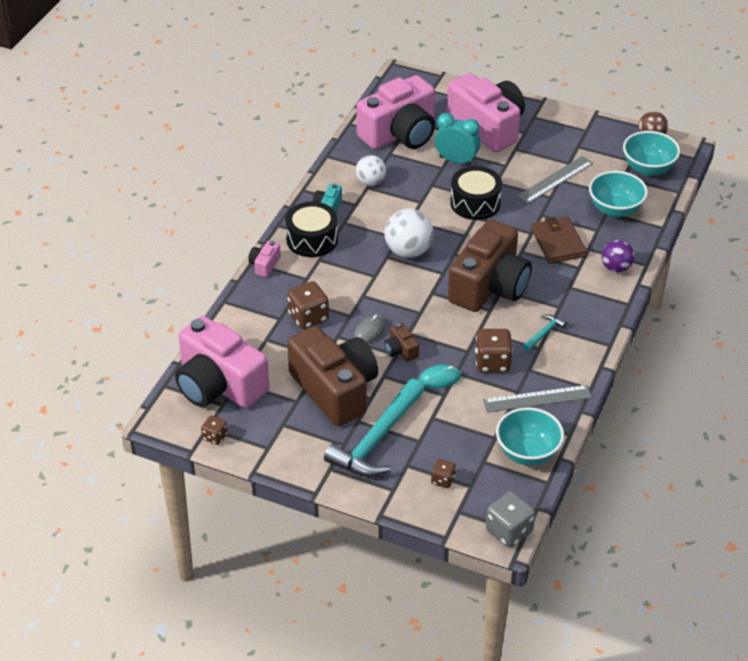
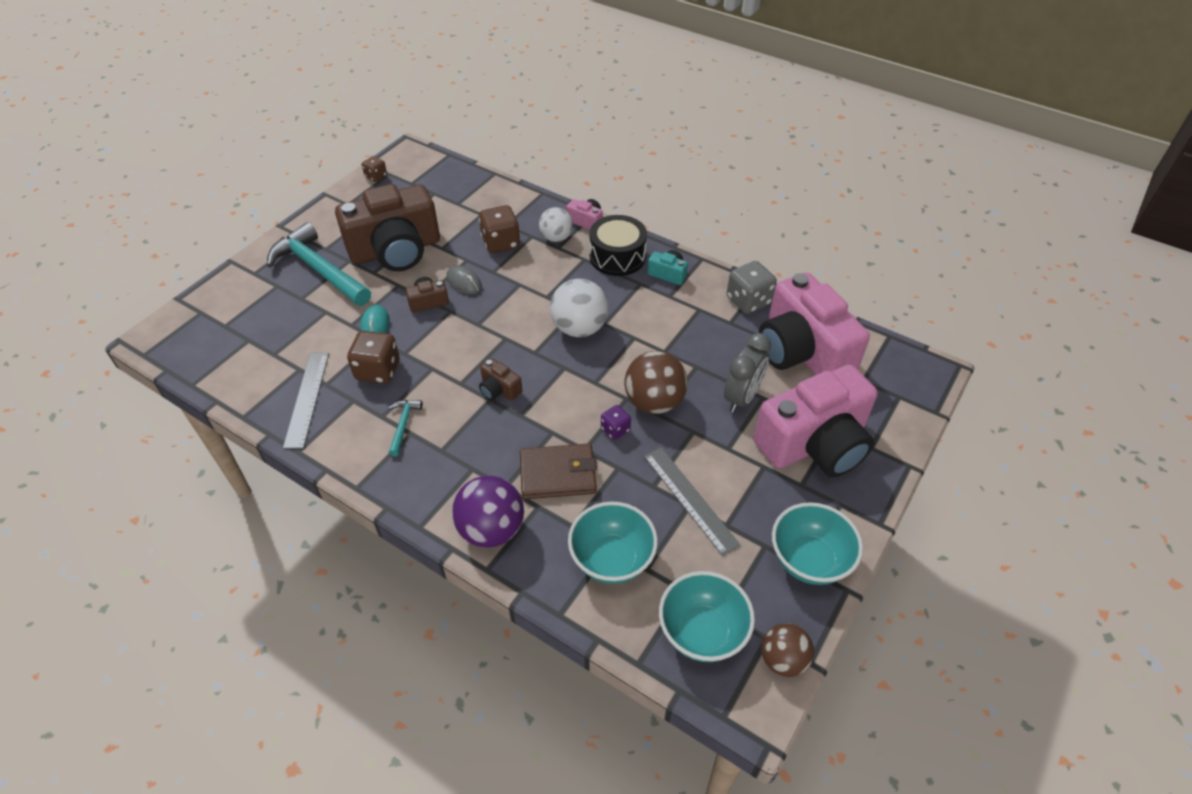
camera: 100 degrees right, 5 degrees up
pink camera [175,316,269,408] -> none
white ball [356,155,386,186] -> white ball moved to [539,207,573,242]
brown dice [431,459,456,488] -> none
turquoise clock [435,113,480,166] -> grey clock [724,333,771,413]
brown camera [448,220,532,312] -> brown camera [479,358,522,401], size x0.40
black drum [450,166,502,220] -> brown ball [625,351,688,414]
grey dice [486,491,535,548] -> grey dice moved to [727,261,777,314]
turquoise bowl [496,407,564,465] -> turquoise bowl moved to [772,502,863,585]
turquoise hammer [523,314,567,351] -> turquoise hammer turned 135 degrees counterclockwise [389,400,423,456]
purple ball [602,240,634,273] -> purple ball [452,476,524,548], size x1.53
none -> purple dice [601,405,631,440]

